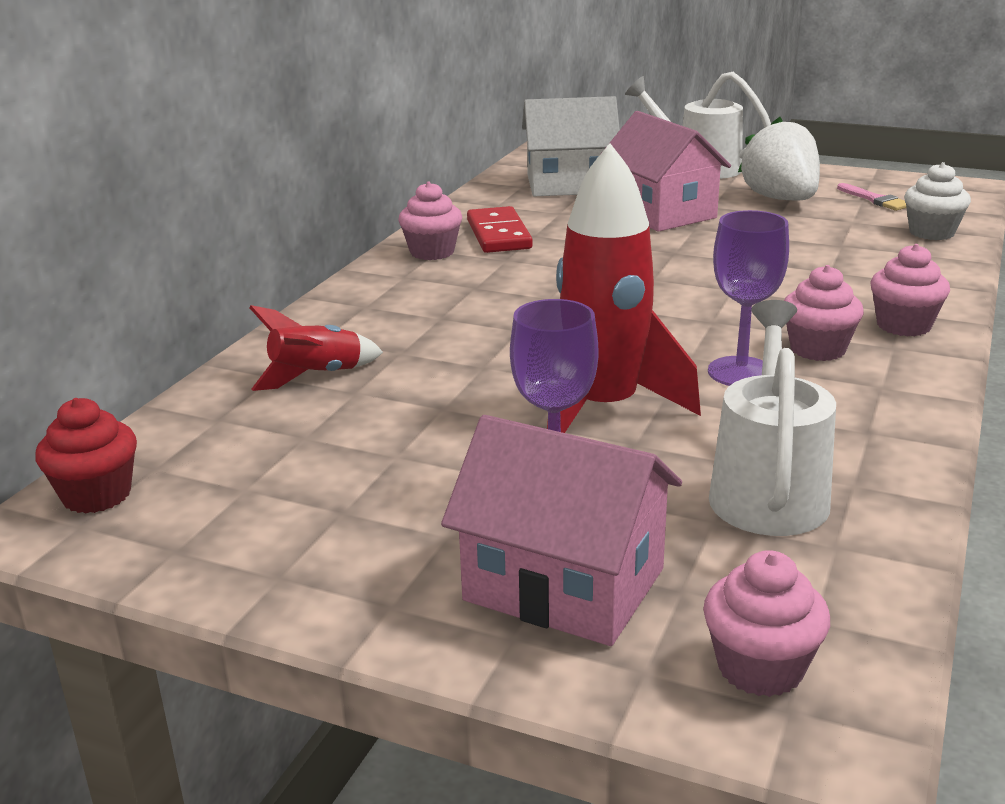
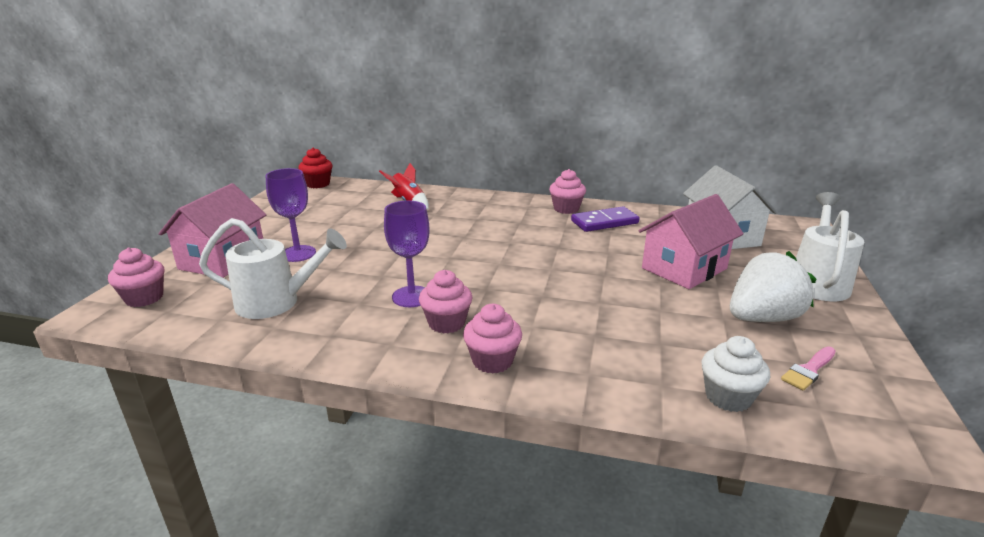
camera: 80 degrees right, 0 degrees up
red domino [467,206,533,253] -> purple domino [571,206,640,232]
red rocket [547,143,701,433] -> none

